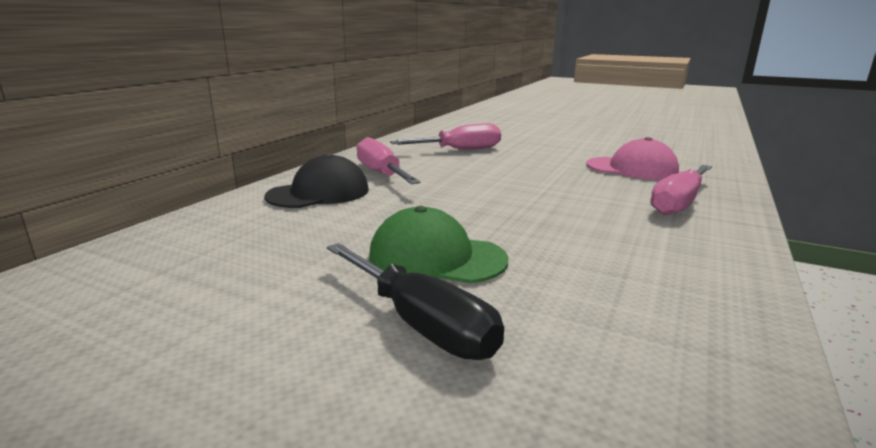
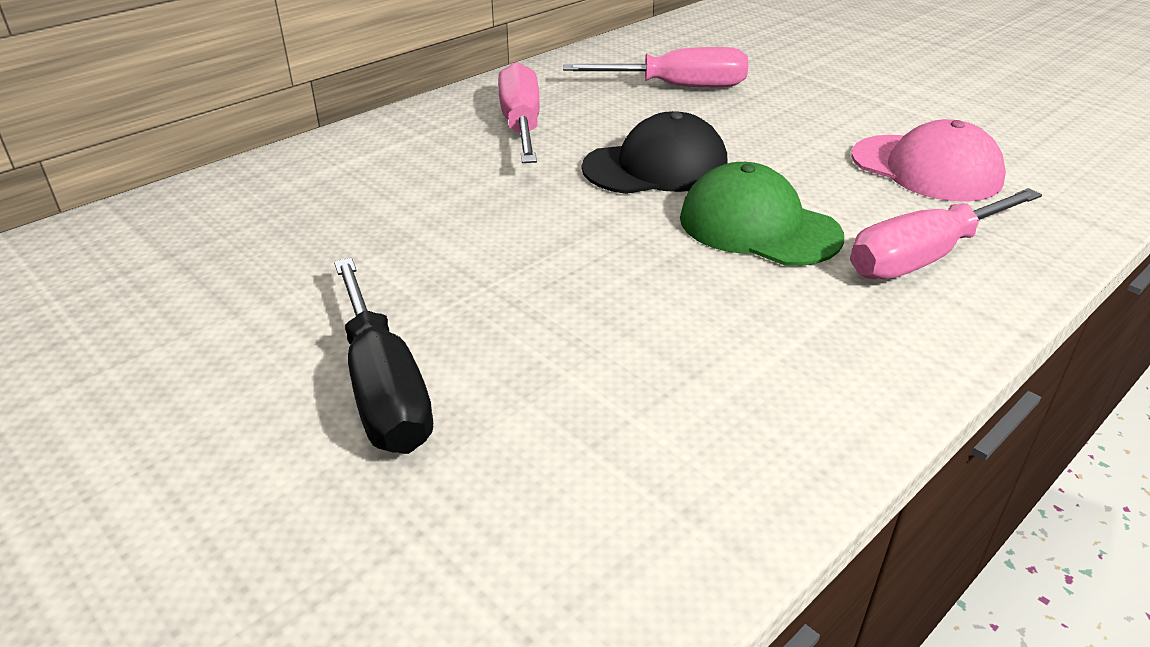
camera: 20 degrees right, 15 degrees up
black cap [264,153,369,208] -> black cap moved to [582,111,728,194]
green cap [369,206,509,283] -> green cap moved to [680,162,844,266]

